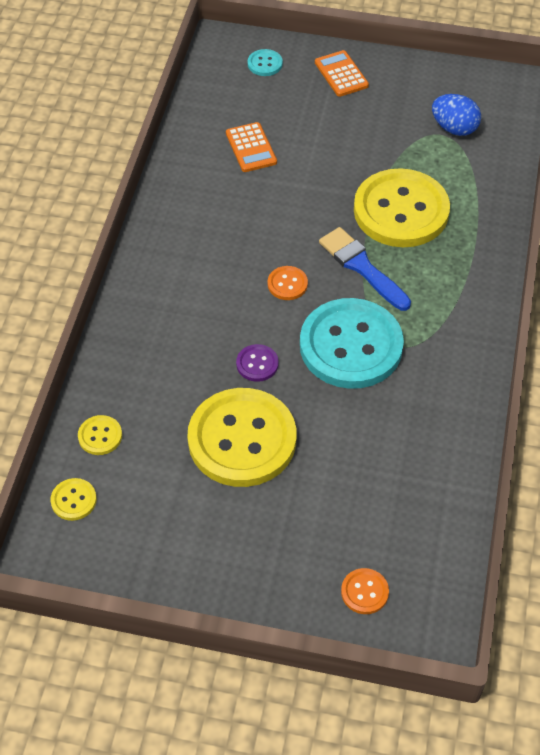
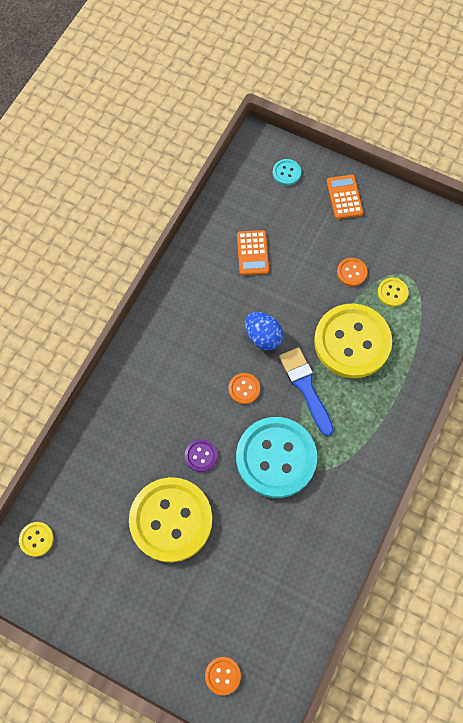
camera: 15 degrees right, 15 degrees up
yellow button [78,415,122,455] -> yellow button moved to [378,278,409,307]
blue egg [432,94,481,136] -> blue egg moved to [245,312,283,350]
none -> orange button [337,258,367,286]

